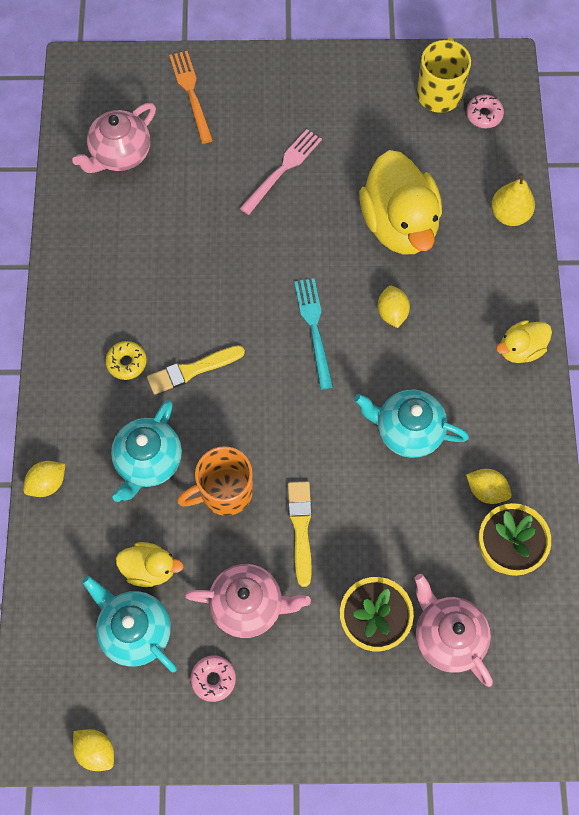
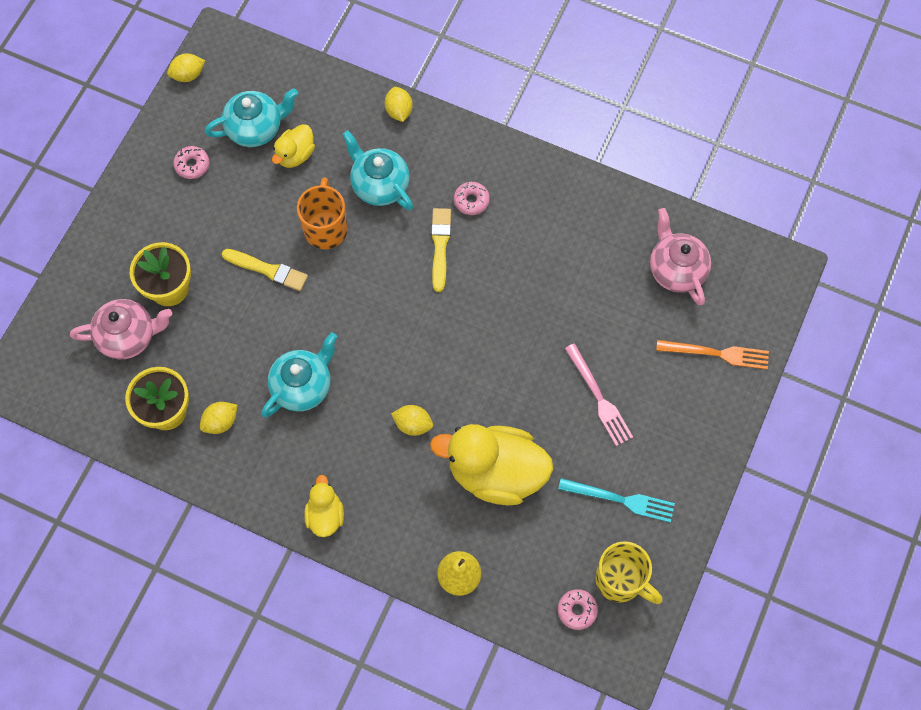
camera: 115 degrees right, 0 degrees up
yellow donut [105,341,147,380] -> pink donut [454,182,490,215]
pink teapot [185,564,311,638] -> none
turquoise fork [294,278,333,390] -> turquoise fork moved to [558,478,675,523]

